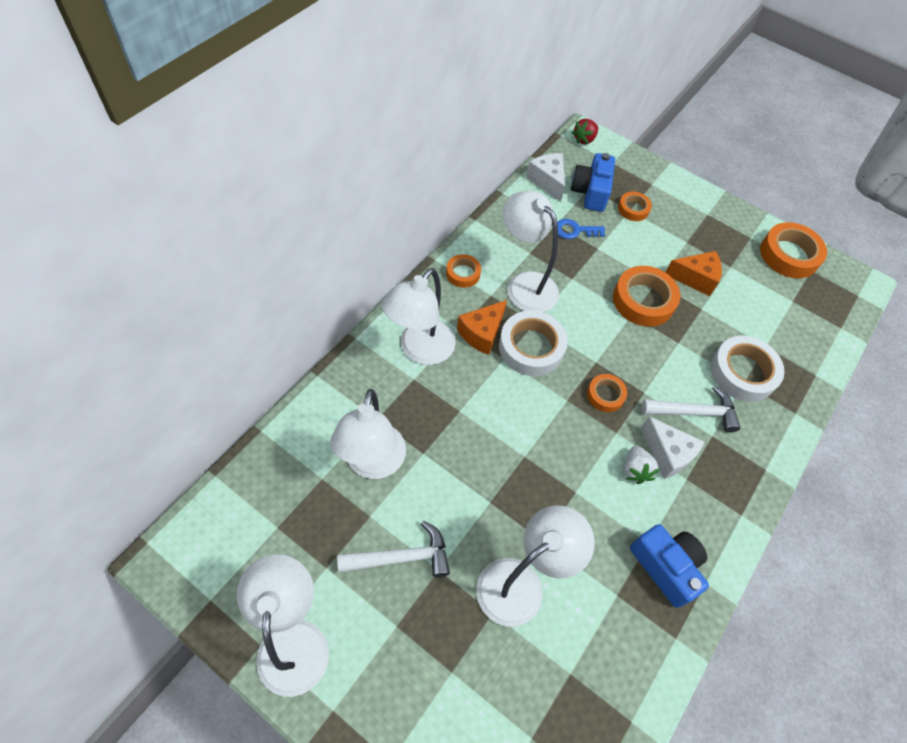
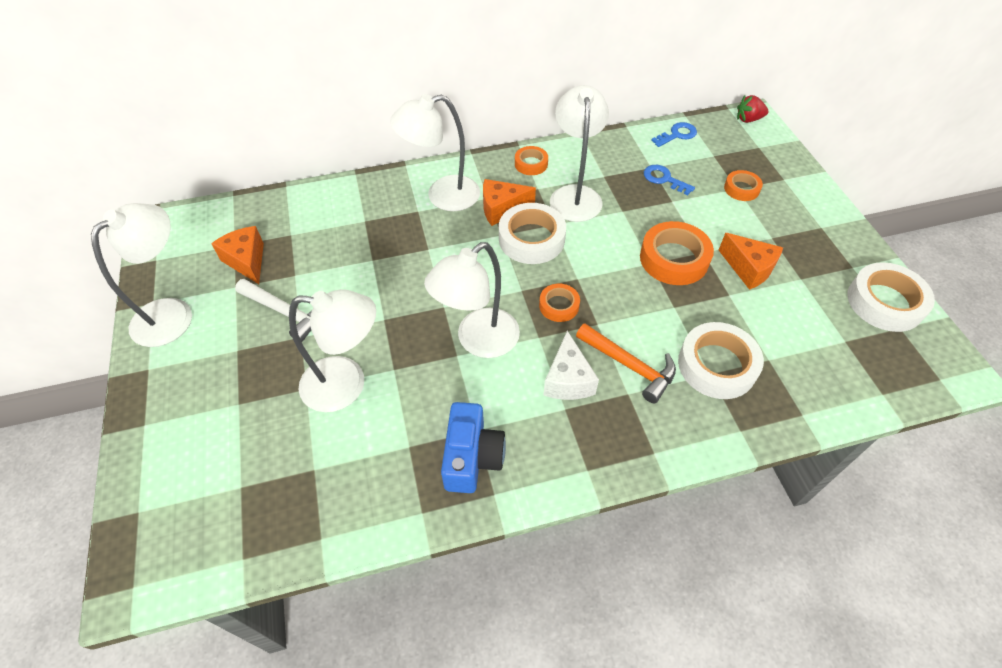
camera: 45 degrees right, 5 degrees down
white lamp [330,389,406,479] -> white lamp moved to [424,242,520,358]
white cheese [526,153,565,202] -> blue key [651,122,697,147]
blue camera [571,153,615,212] -> none
white strawberry [624,446,660,484] -> none
white hammer [642,385,740,433] -> orange hammer [576,323,676,403]
orange tape [760,222,827,278] -> white tape [847,262,935,332]
none -> orange cheese [211,226,264,284]

